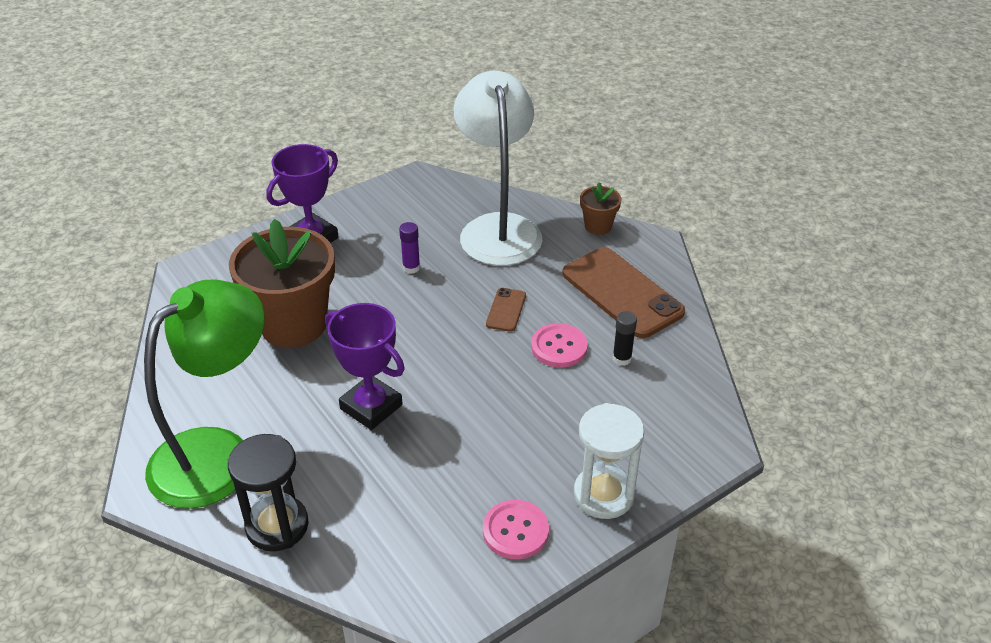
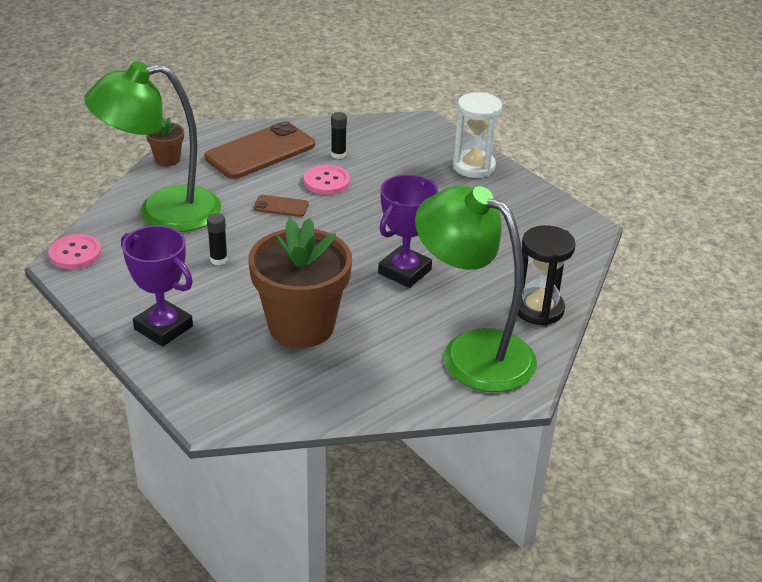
camera: 95 degrees left, 5 degrees down
purple glue stick [399,222,420,274] -> black glue stick [207,213,228,265]
white lamp [454,71,542,266] -> green lamp [84,62,221,232]
pink button [483,500,549,559] -> pink button moved to [48,234,102,269]

